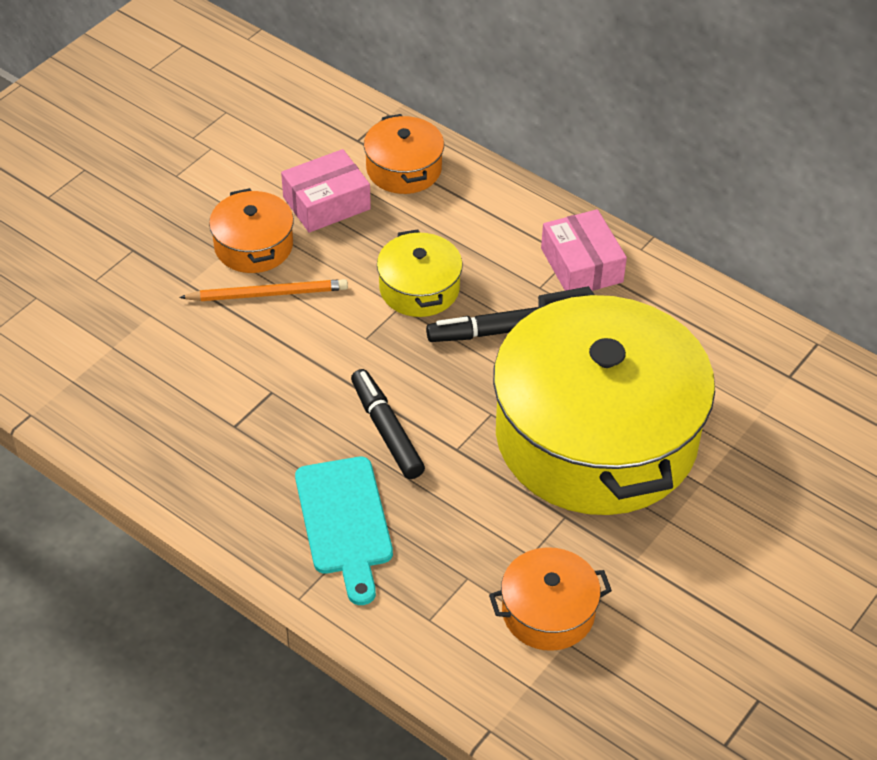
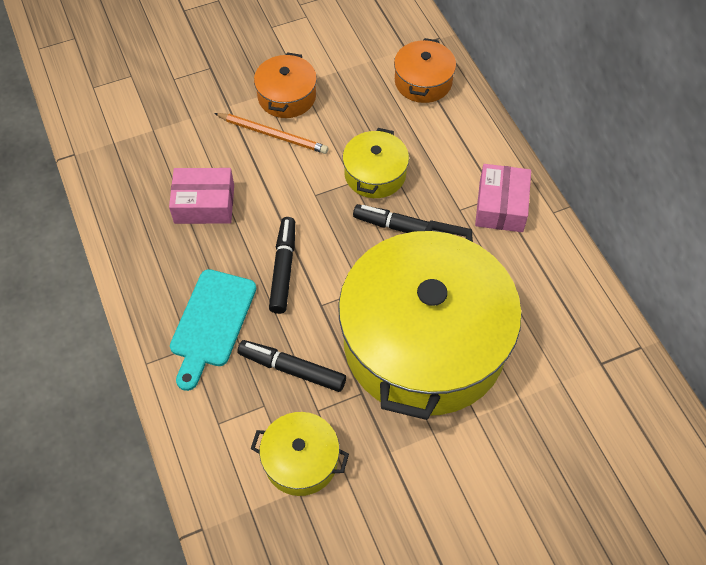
camera: 30 degrees right, 10 degrees up
pink box [281,149,371,233] -> pink box moved to [169,168,234,224]
orange pot [489,547,612,651] -> yellow pot [251,412,349,496]
none -> black marker [237,340,346,392]

